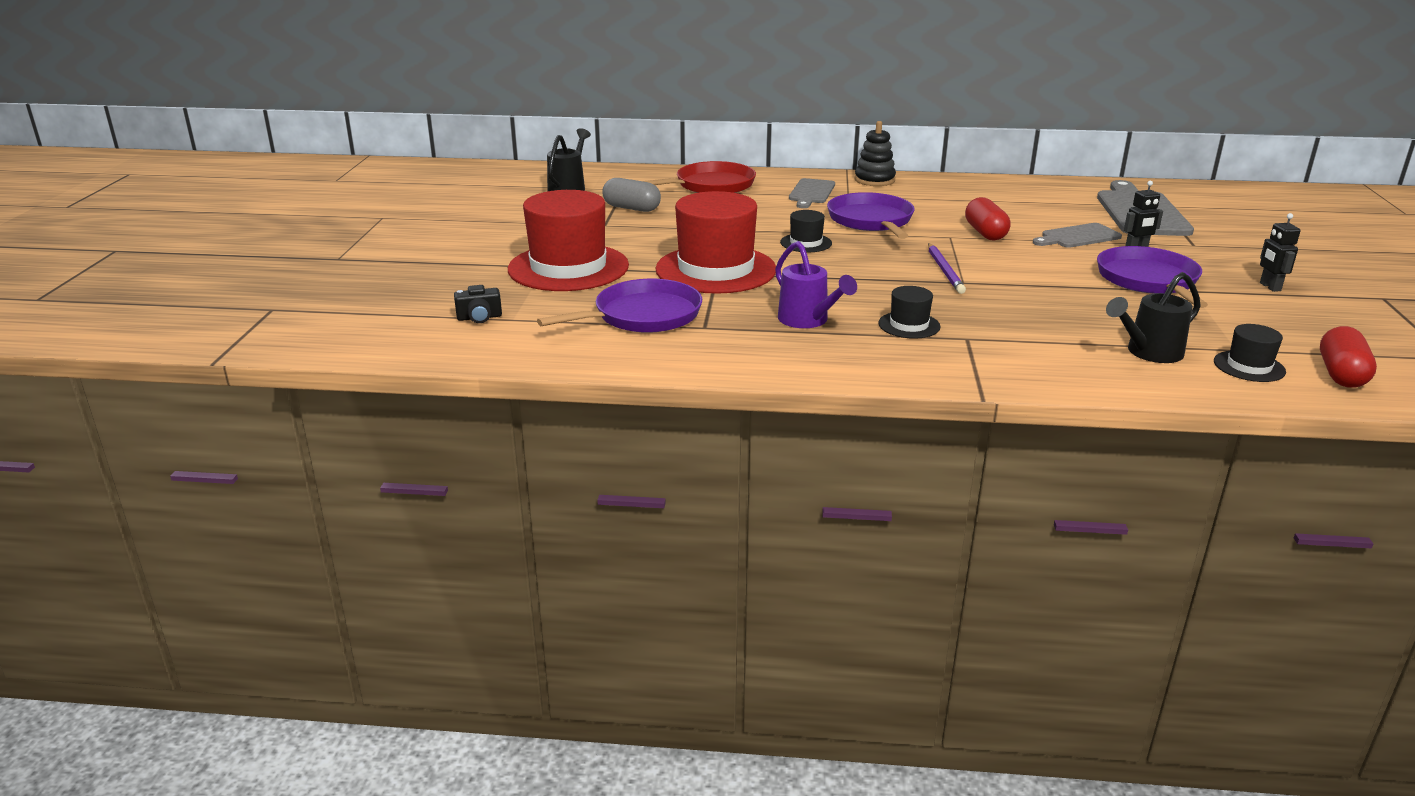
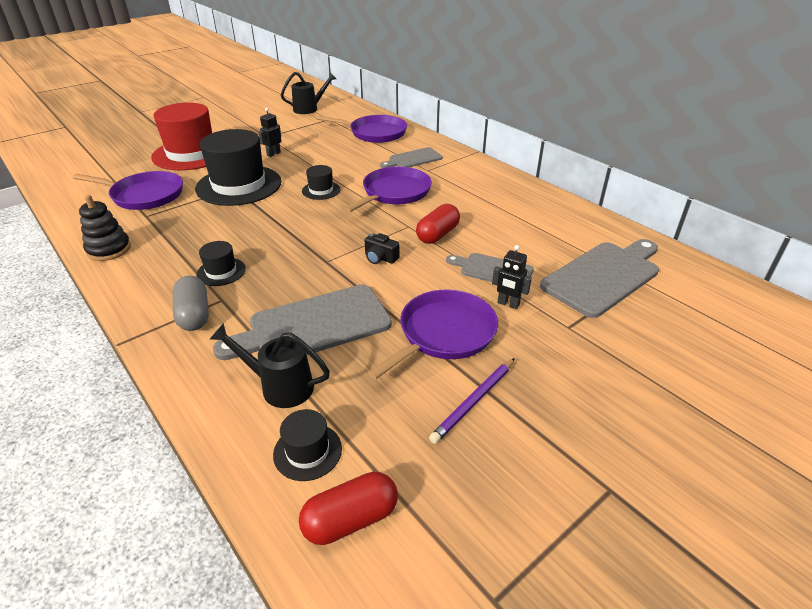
camera: 45 degrees right, 10 degrees up
black camera [454,285,502,323] -> black camera moved to [365,233,400,264]
grey capsule [602,178,661,212] -> grey capsule moved to [173,276,209,331]
red pan [643,161,756,193] -> purple pan [316,115,407,143]
red hat [655,191,776,294] -> black hat [195,129,282,206]
purple watering can [775,241,857,328] -> none
black stacking toy [855,121,896,186] -> black stacking toy moved to [79,195,131,261]
purple pencil [928,243,966,294] -> purple pencil moved to [429,358,515,444]
black robot [1260,213,1301,292] -> black robot moved to [258,108,281,157]
none -> grey cutting board [213,285,392,360]

